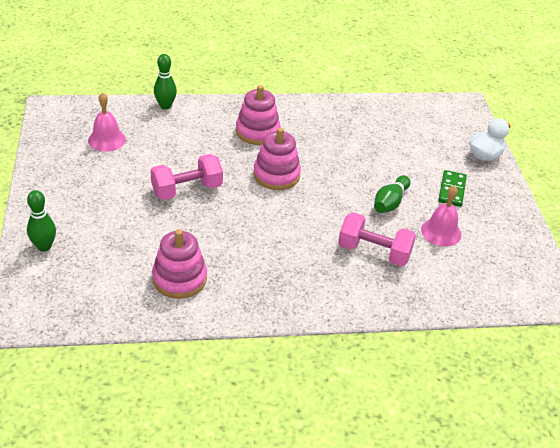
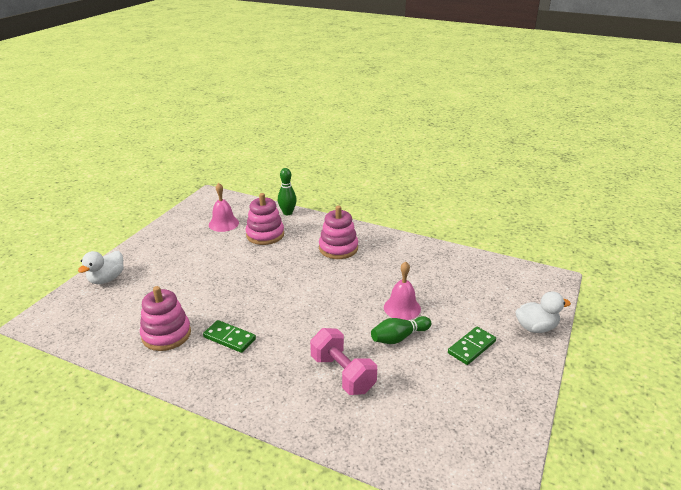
camera: 35 degrees right, 10 degrees down
green bowling pin [27,190,56,252] -> white duck [78,251,124,284]
pink dumbbell [150,154,223,200] -> none
pink stacking toy [253,128,301,190] -> pink stacking toy moved to [246,193,284,245]
pink bell [421,185,461,247] -> pink bell moved to [384,261,421,320]
none -> green domino [203,320,256,353]

